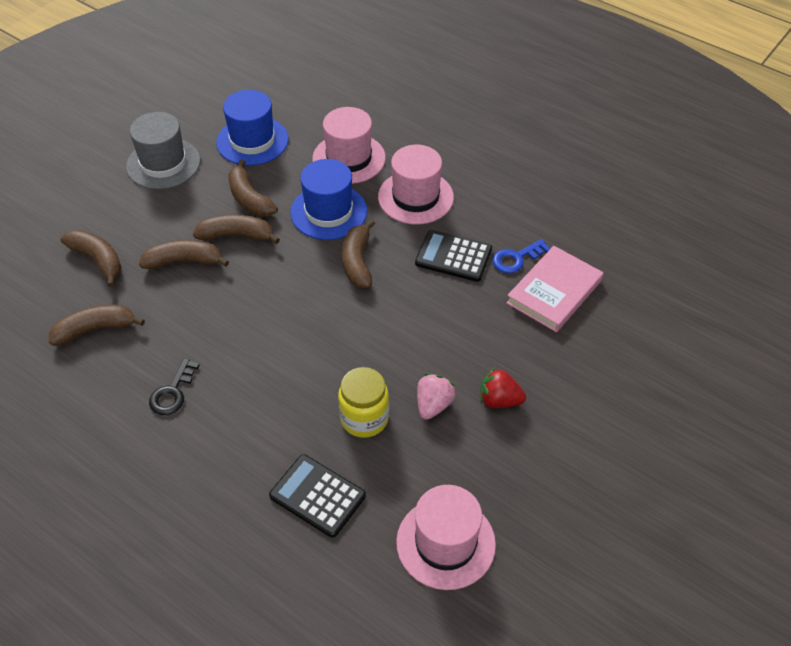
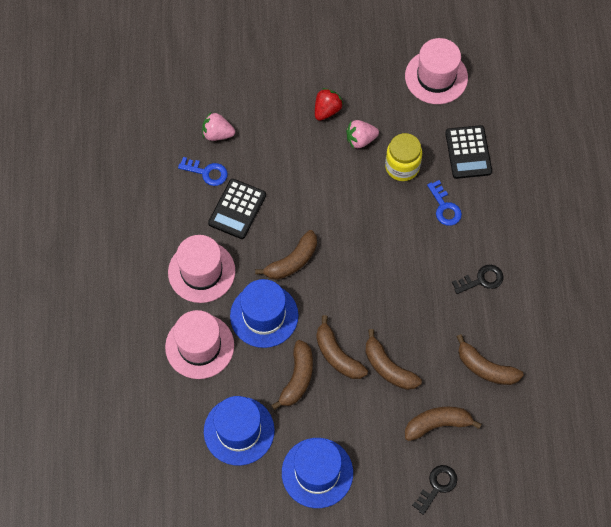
camera: 130 degrees left, 15 degrees up
brown banana [60,230,122,287] -> brown banana turned 75 degrees clockwise [405,407,481,441]
grey hat [126,112,201,189] -> blue hat [282,438,353,508]
black calculator [415,230,492,282] -> black calculator turned 45 degrees clockwise [208,179,266,239]
red strawberry [480,368,526,408] -> red strawberry turned 120 degrees counterclockwise [315,88,343,121]
pink book [506,246,603,332] -> pink strawberry [202,112,235,141]
none -> black key [412,465,457,515]
none -> blue key [427,180,462,226]

